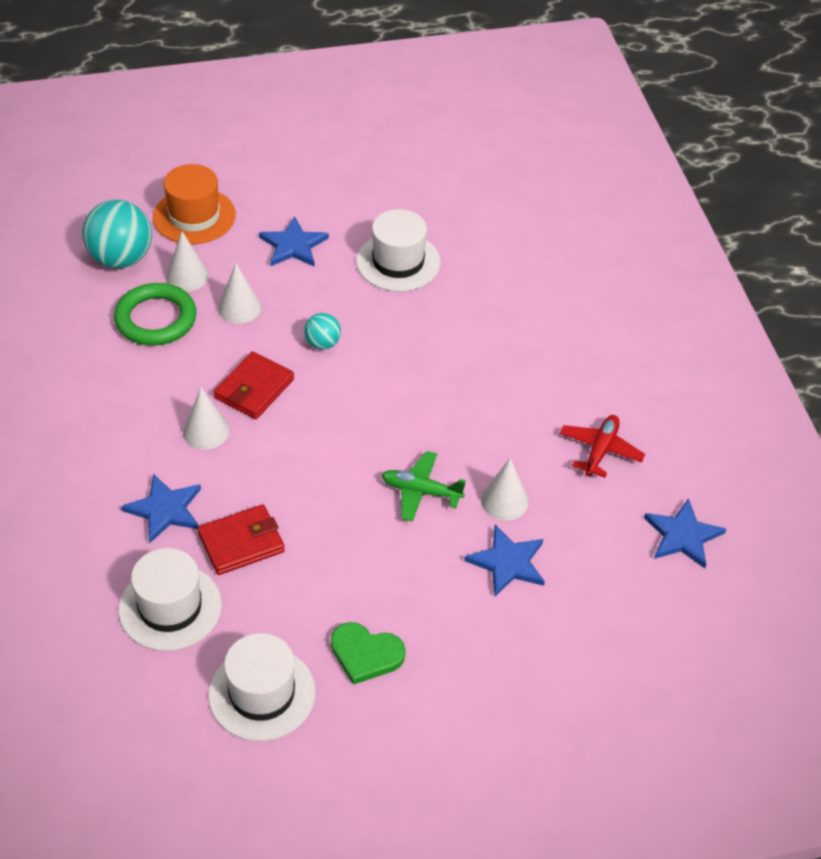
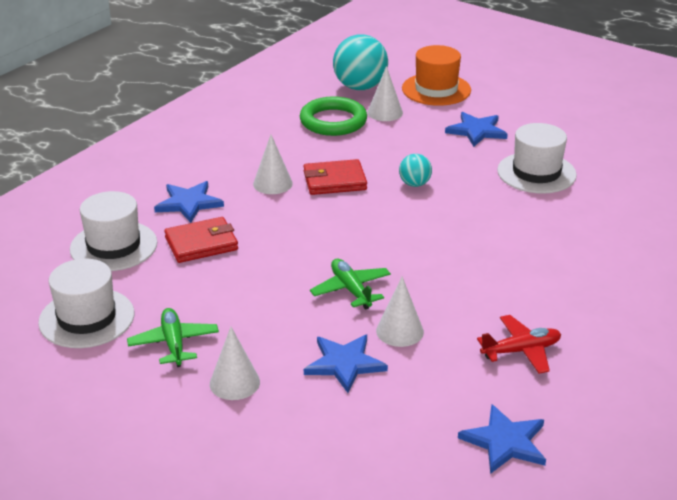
camera: 50 degrees right, 15 degrees down
red wallet [198,504,285,575] -> red wallet turned 45 degrees counterclockwise [164,217,238,263]
white cone [218,263,261,324] -> white cone moved to [210,327,260,400]
green heart [331,622,406,685] -> green plane [127,308,219,367]

